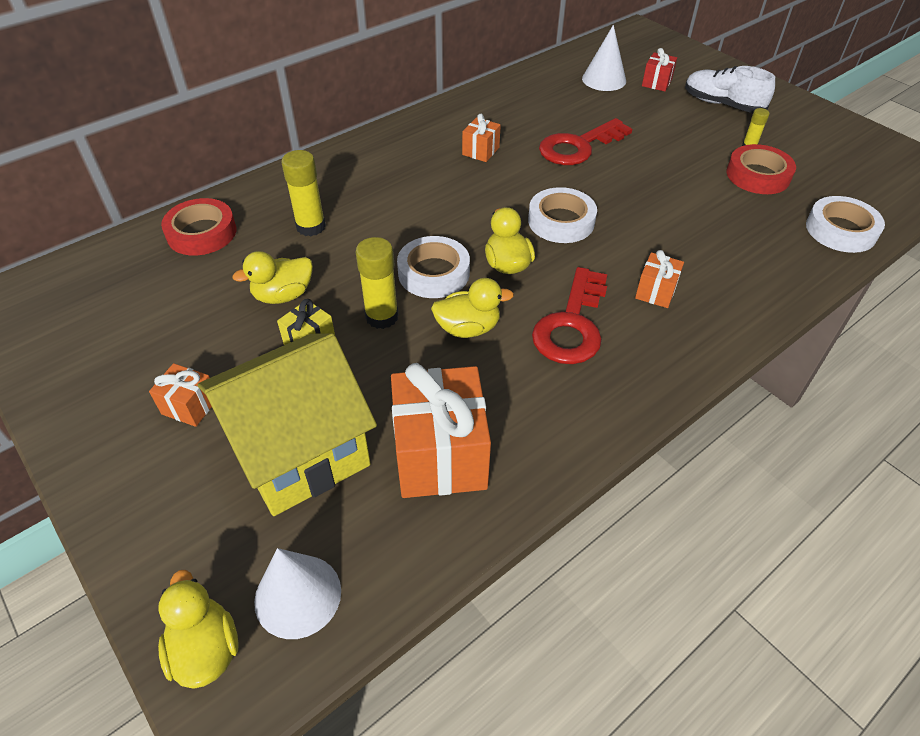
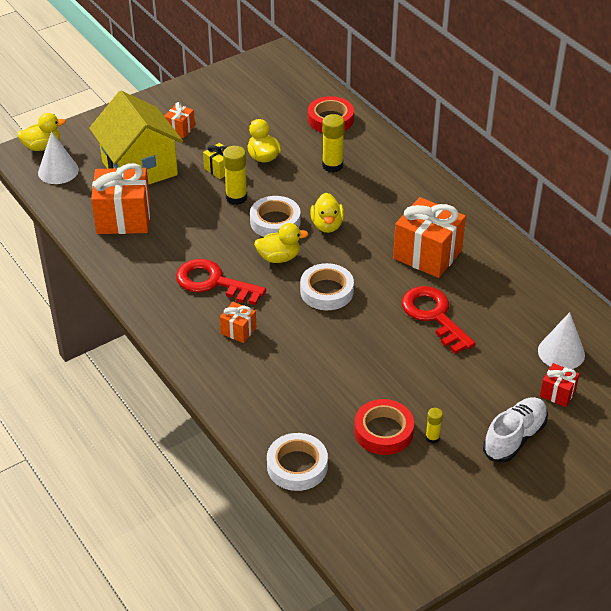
camera: 95 degrees right, 5 degrees down
yellow duck [431,278,514,338] -> yellow duck moved to [310,193,344,233]
orange gift [462,114,501,162] -> orange gift [393,197,466,278], size x2.05

